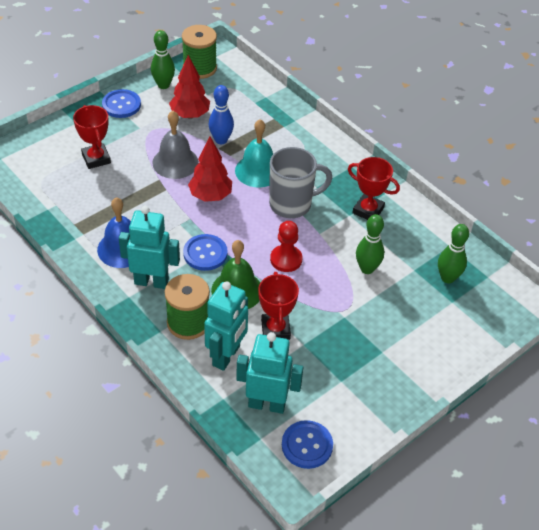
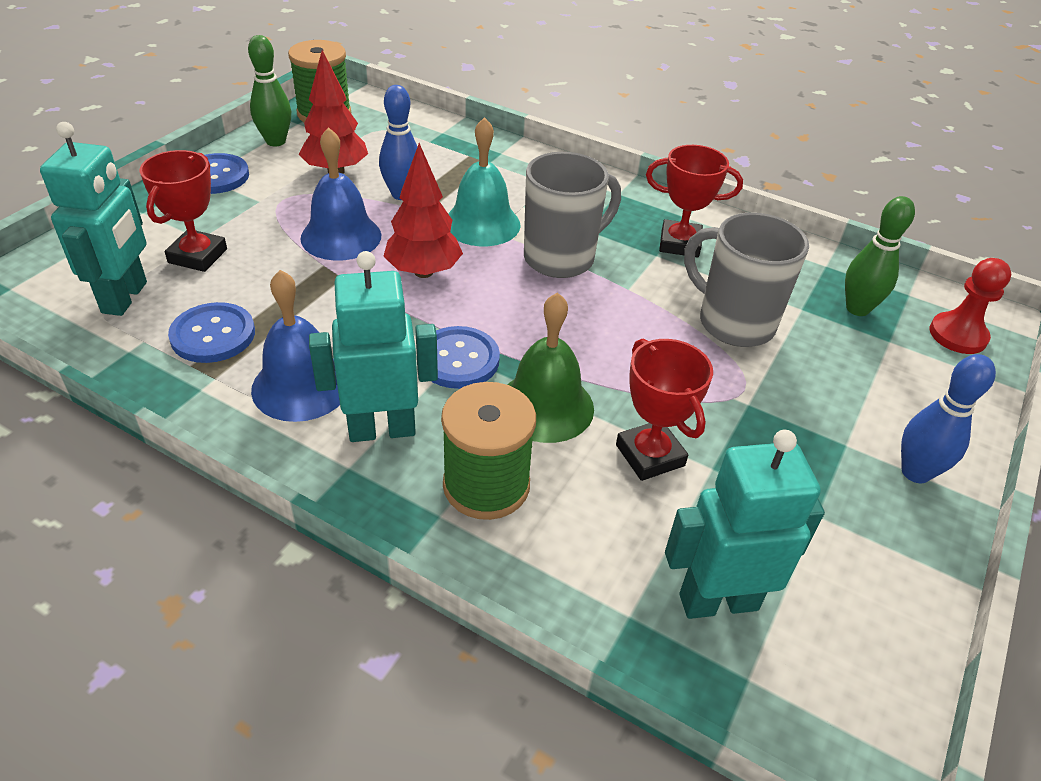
camera: 20 degrees left, 5 degrees down
red trophy [73,105,111,169] -> red trophy turned 60 degrees clockwise [139,150,227,272]
grey bell [152,111,199,179] -> blue bell [300,127,381,261]
turquoise robot [204,281,248,371] -> turquoise robot moved to [40,122,147,316]
red pawn [270,221,302,272] -> red pawn moved to [930,258,1011,354]
blue button [282,420,333,469] -> blue button moved to [168,302,255,363]
green bowling pin [356,214,384,274] -> grey mug [684,212,809,347]
none -> blue bowling pin [901,354,996,483]

